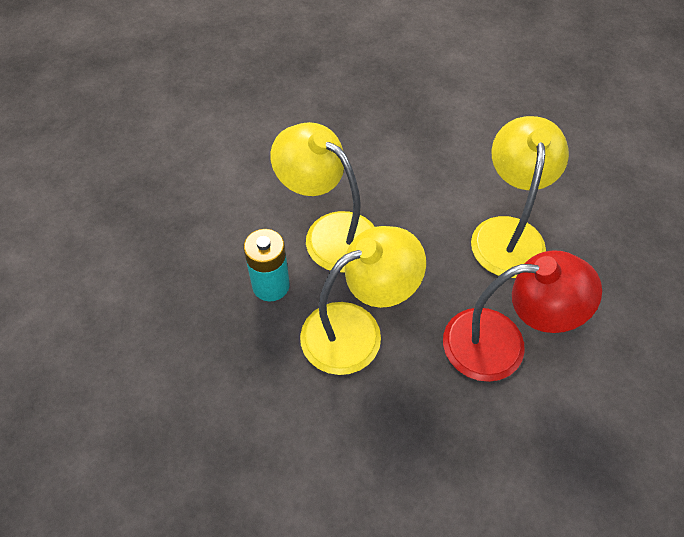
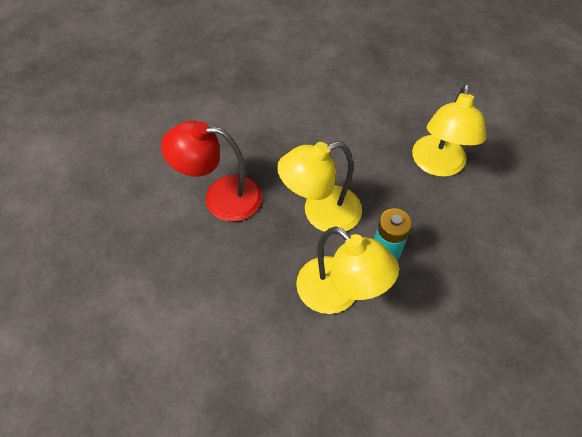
camera: 175 degrees left, 0 degrees up
yellow lamp [471,116,569,278] -> yellow lamp moved to [412,84,486,177]

